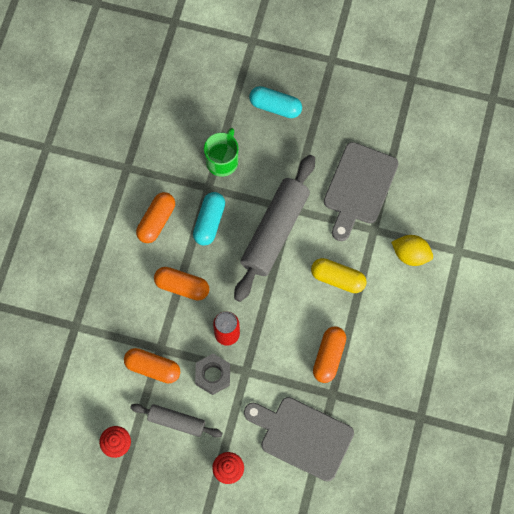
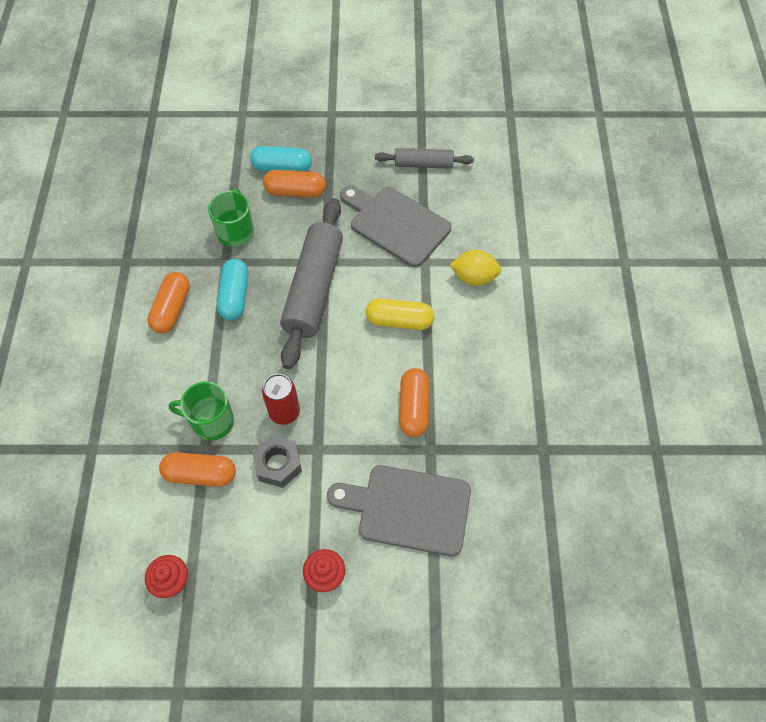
camera: 15 degrees left, 10 degrees down
grey rolling pin [130,404,223,438] -> grey rolling pin moved to [375,148,474,169]
orange capsule [154,267,210,301] -> orange capsule moved to [263,170,326,198]
grey cutting board [324,142,399,241] -> grey cutting board turned 120 degrees clockwise [340,186,451,267]
none -> green mug [169,381,234,441]

